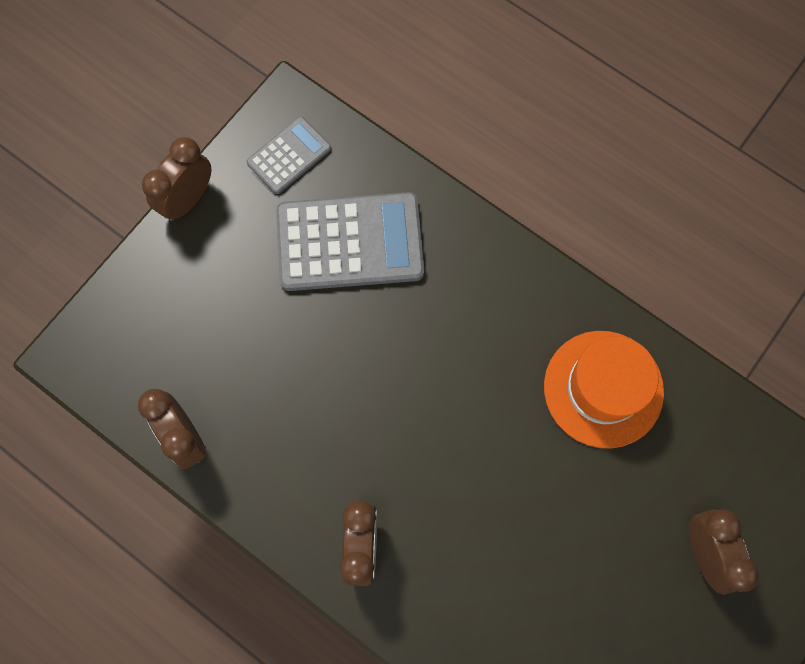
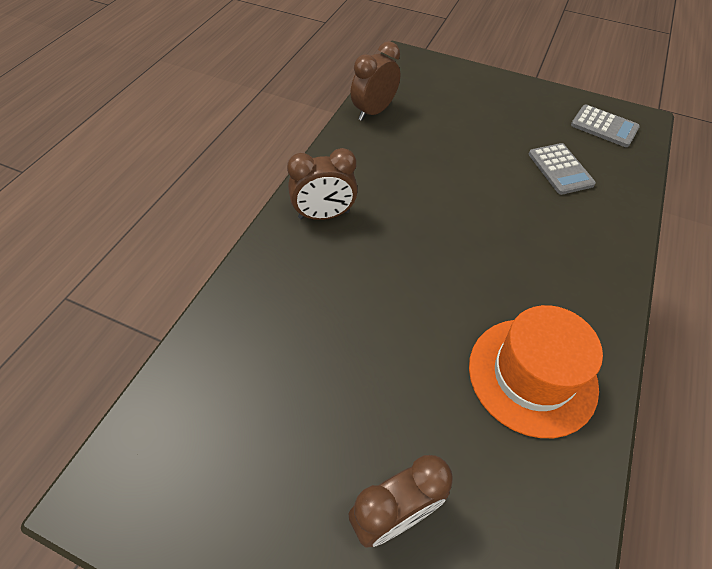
camera: 75 degrees right, 20 degrees down
brown clock [142,137,211,221] -> none
grey calculator [276,192,424,291] -> grey calculator [529,143,596,195], size x0.54

